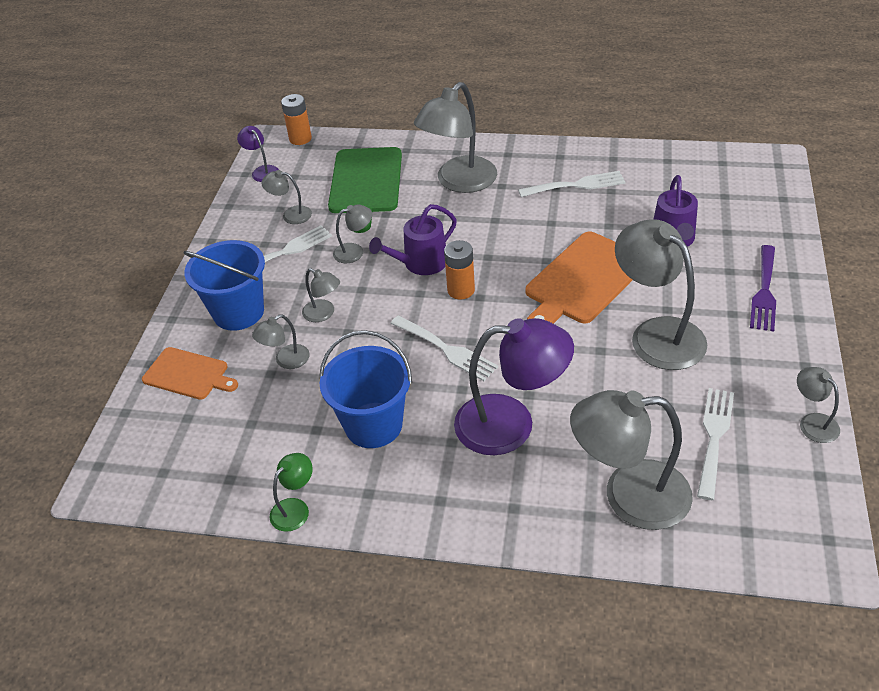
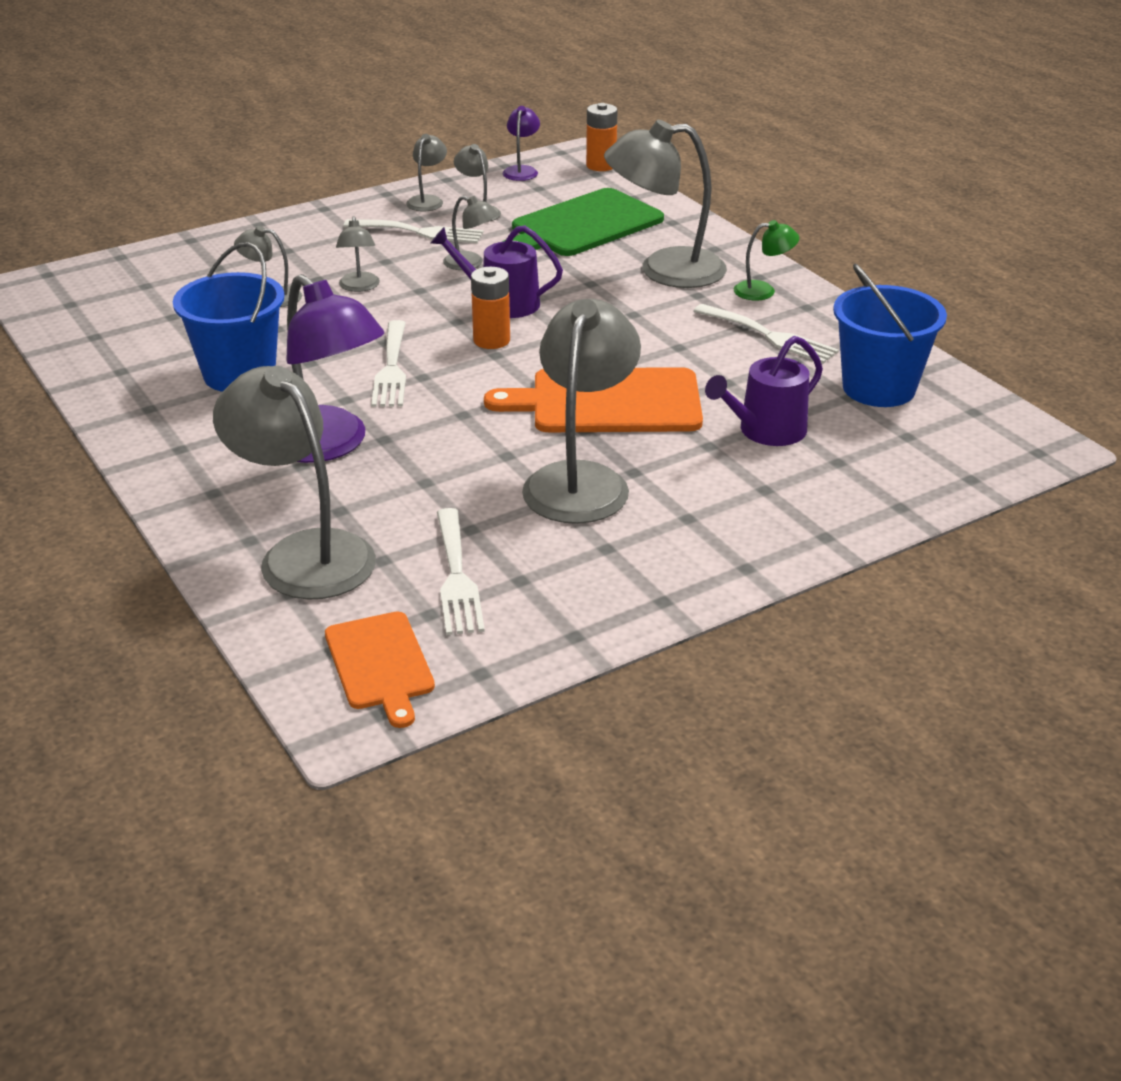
camera: 45 degrees right, 10 degrees down
orange cutting board [142,347,238,400] -> orange cutting board moved to [325,611,435,728]
blue bucket [184,240,265,331] -> blue bucket moved to [833,264,947,407]
green lamp [270,453,313,532] -> green lamp moved to [734,220,799,300]
white fork [697,388,734,500] -> white fork turned 105 degrees clockwise [437,508,485,635]
purple fork [750,245,776,332] -> none
grey lamp [797,367,840,443] -> grey lamp moved to [406,134,447,212]

